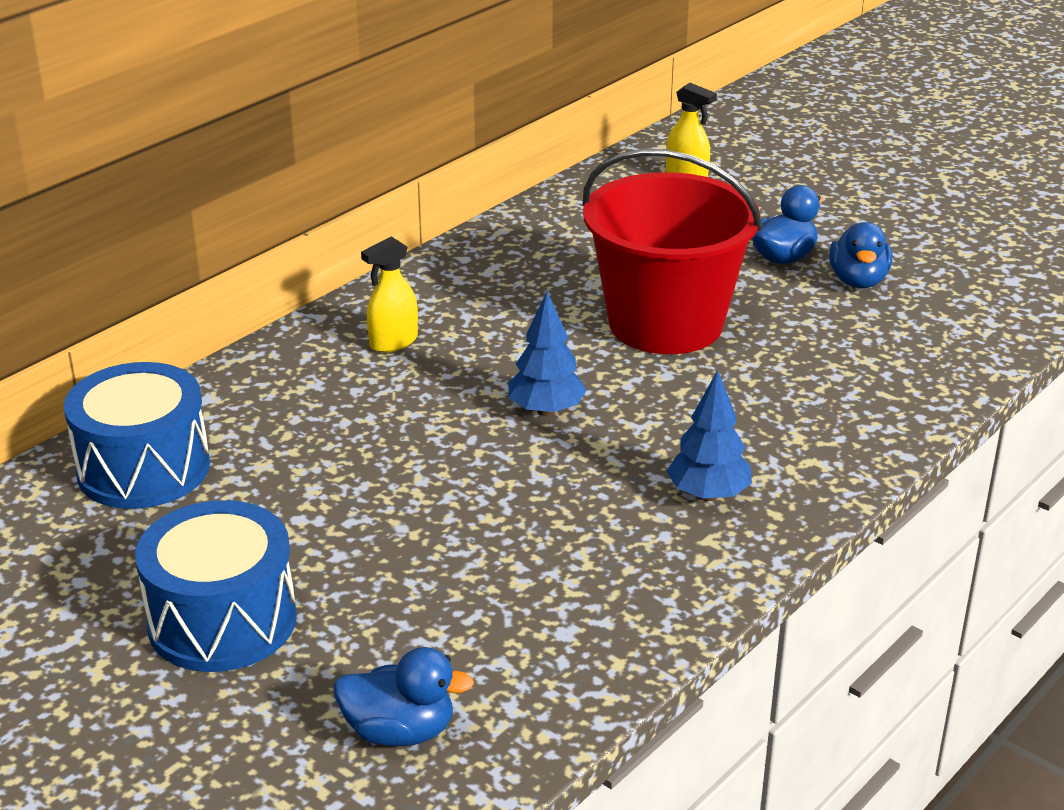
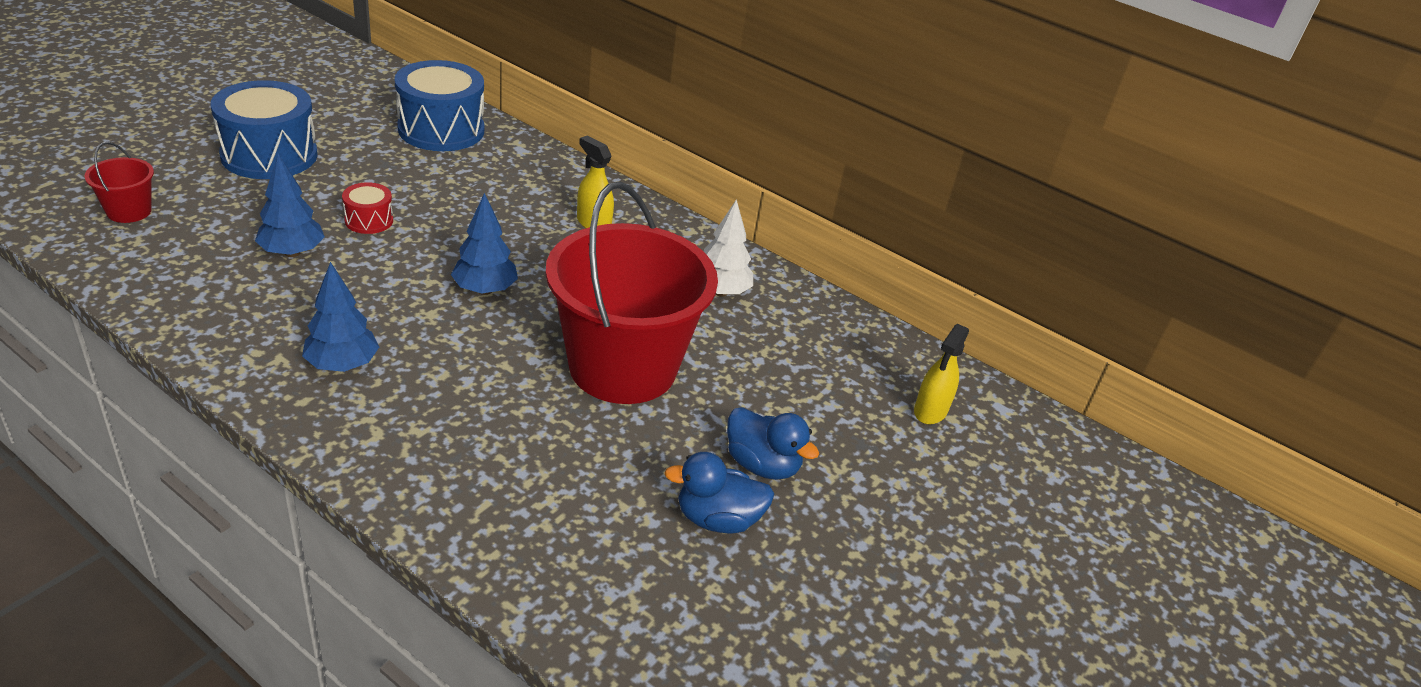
camera: 80 degrees right, 5 degrees up
blue duck [334,647,474,746] -> red bucket [85,142,154,223]
none -> blue tree [255,154,325,257]
none -> red drum [342,182,393,234]
none -> white tree [704,199,753,296]

